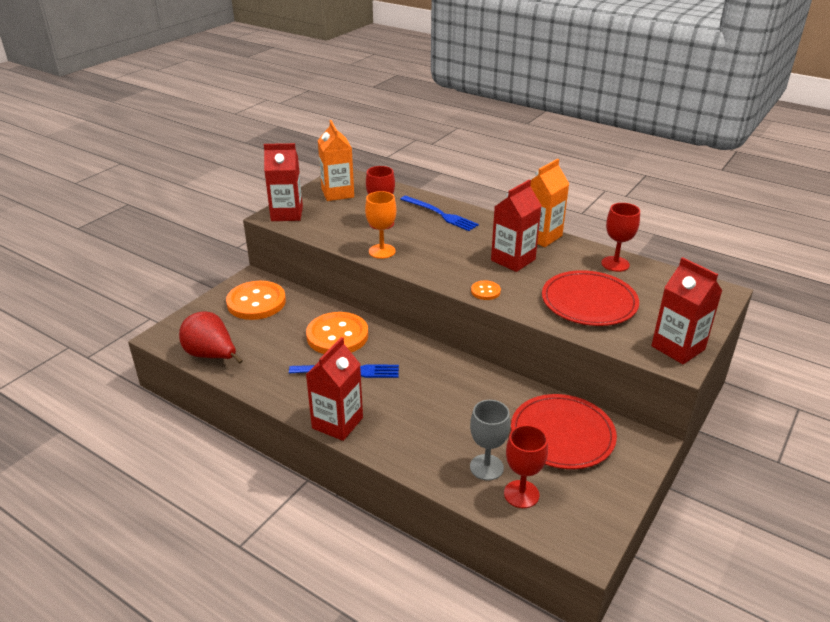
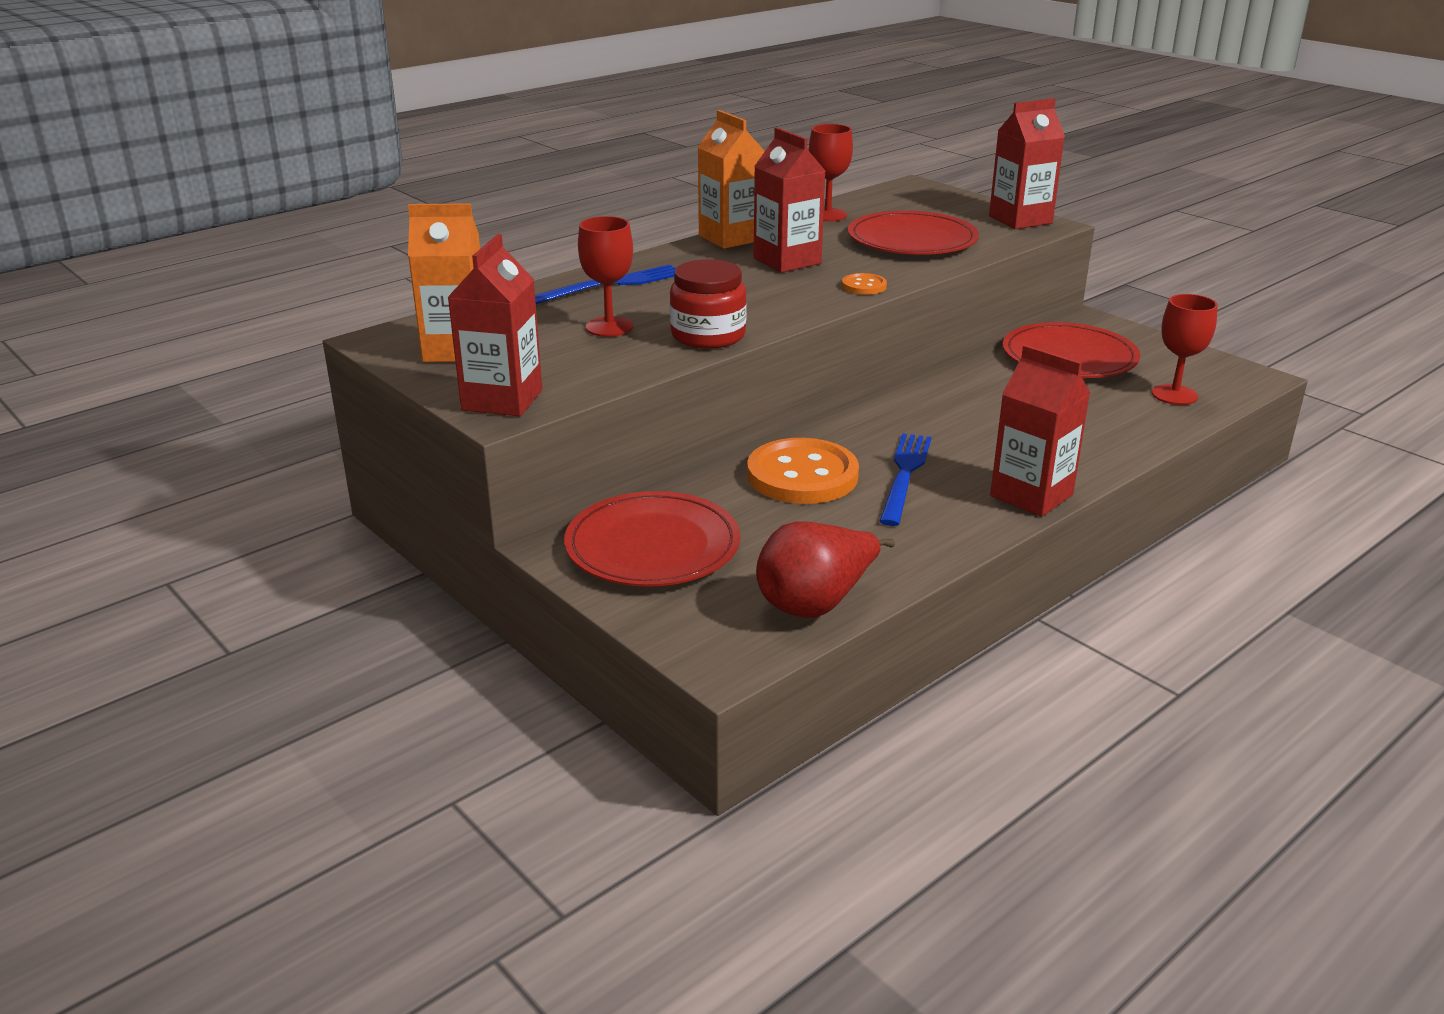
camera: 75 degrees left, 5 degrees down
orange button [226,281,286,320] -> red plate [564,491,740,587]
orange goblet [365,191,396,259] -> red jar [670,259,747,349]
grey goblet [470,400,510,481] -> none

